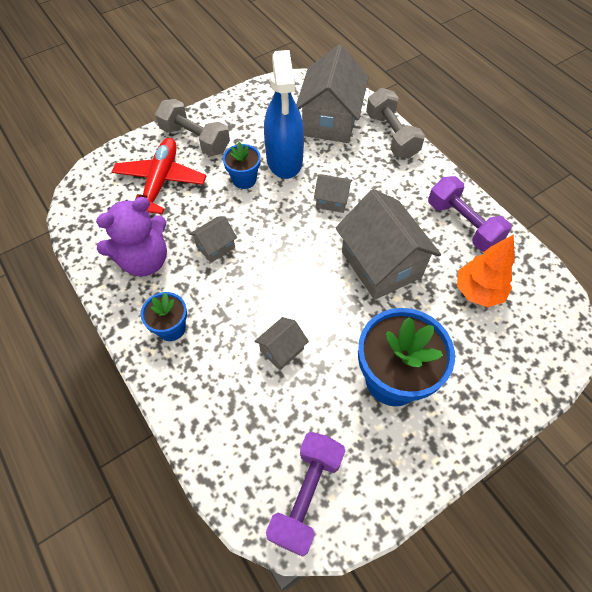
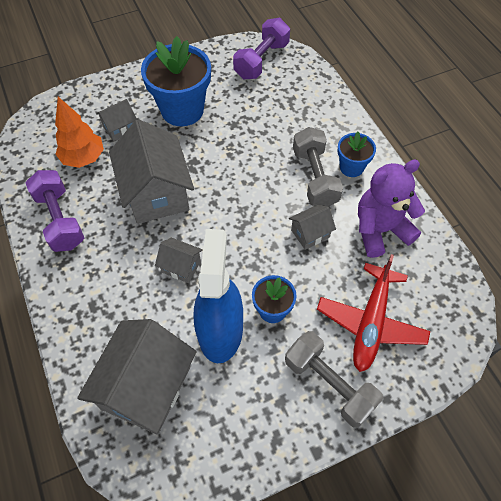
camera: 170 degrees left, 0 degrees up
grey house [254,317,309,370] -> grey house moved to [96,99,137,141]
grey dumbbell [366,88,425,159] -> grey dumbbell moved to [293,127,343,207]

